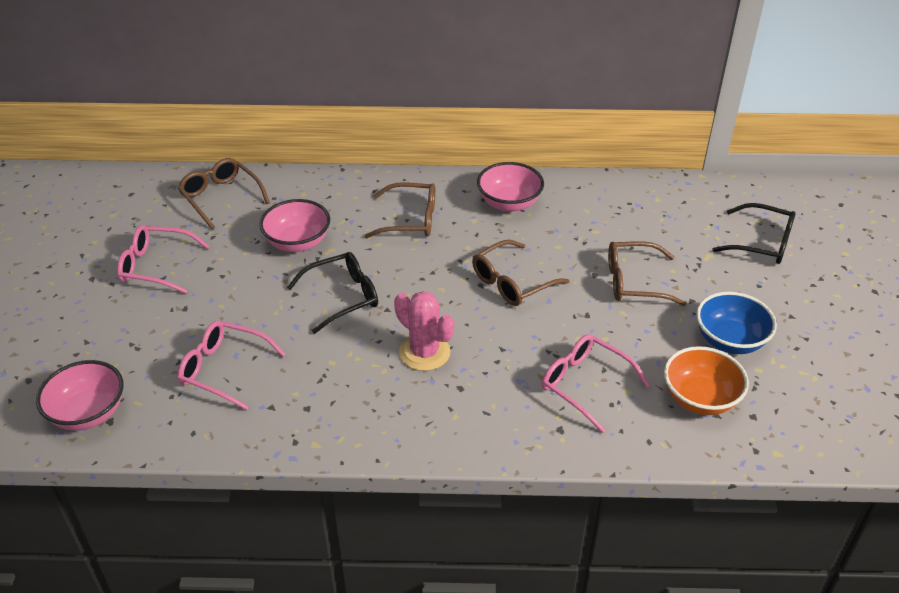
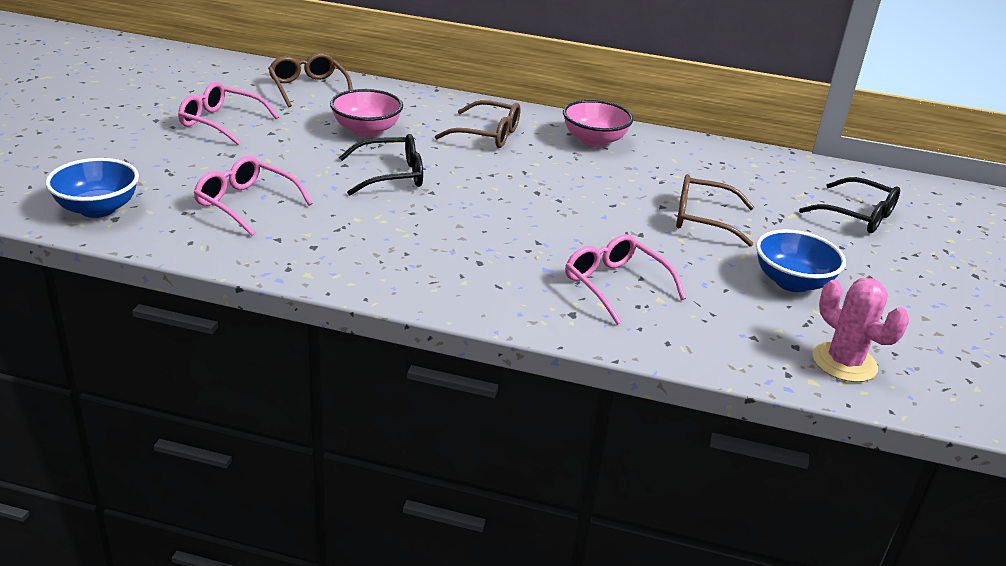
camera: 10 degrees right, 10 degrees down
pink bowl [36,360,123,431] -> blue bowl [45,158,139,218]
pink cactus [394,291,454,371] -> pink cactus moved to [812,278,909,382]
brown glasses [472,240,569,306] -> none
orange bowl [664,346,749,415] -> none

